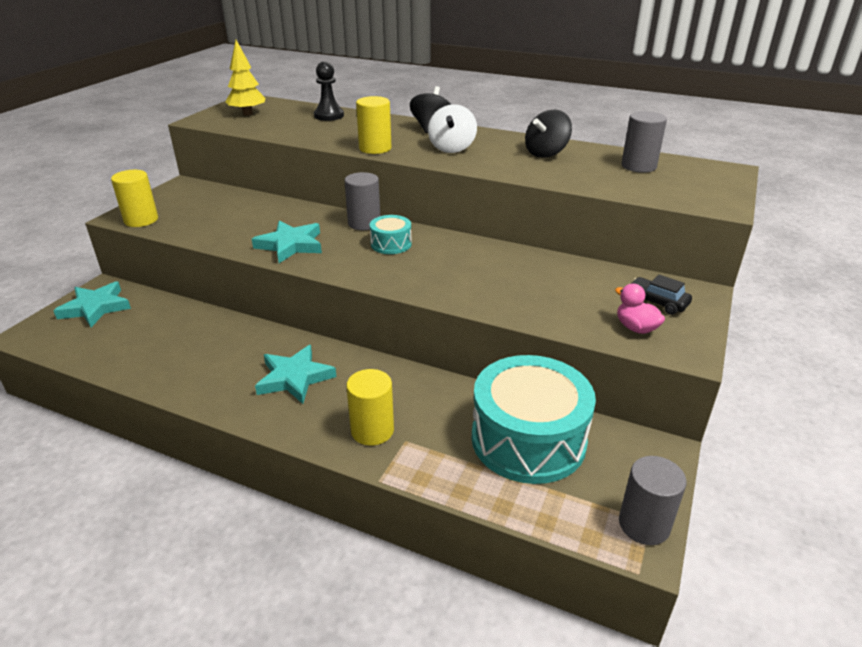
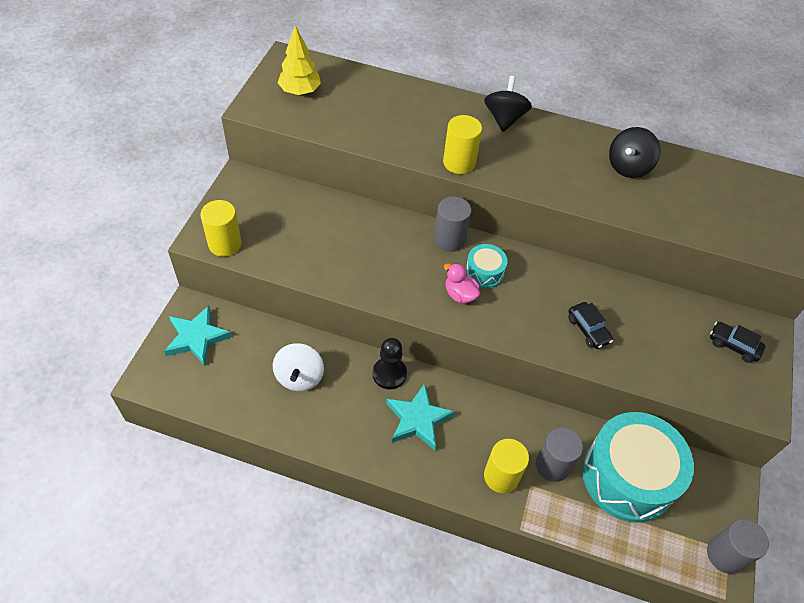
camera: 10 degrees left, 20 degrees up
turquoise star [252,221,322,263] -> none
black pawn [314,61,344,121] -> black pawn moved to [372,338,407,390]
white spinning top [428,104,477,153] -> white spinning top moved to [273,343,324,391]
pink duck [615,284,665,334] -> pink duck moved to [444,263,480,303]
grey cylinder [621,111,667,173] -> grey cylinder moved to [536,428,583,482]
none -> black car [568,302,613,349]

